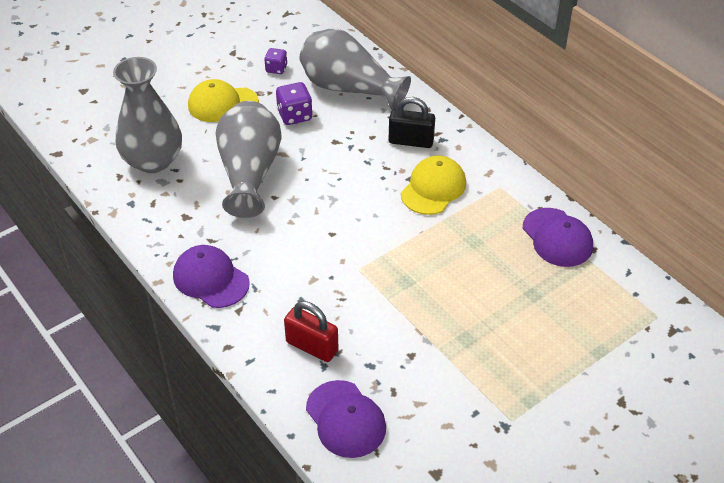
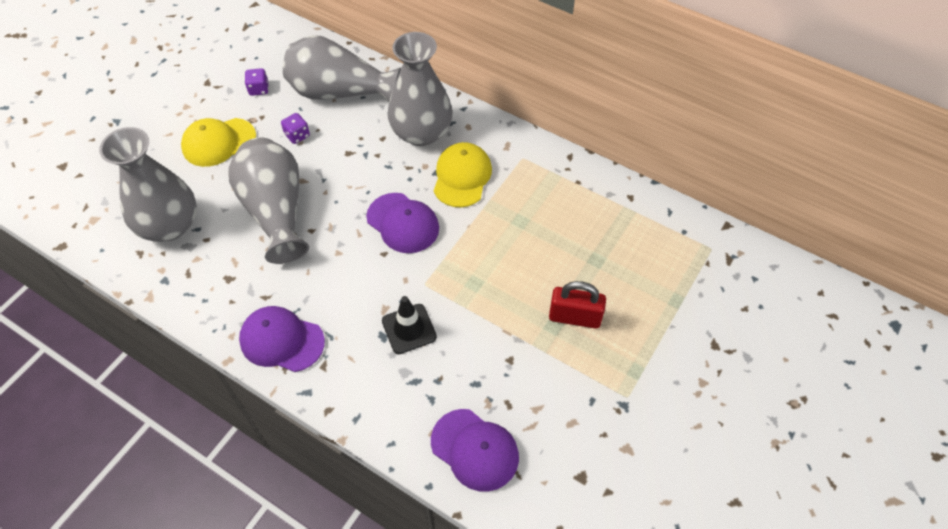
camera: 20 degrees left, 10 degrees up
purple dice [276,82,313,125] -> purple dice [281,113,310,144], size x0.66
red padlock [284,301,339,362] -> red padlock moved to [549,281,606,329]
black padlock [389,97,435,148] -> grey vase [387,32,453,146]
purple cap [523,208,593,267] -> purple cap moved to [366,193,439,253]
none -> black traffic cone [382,296,437,354]

